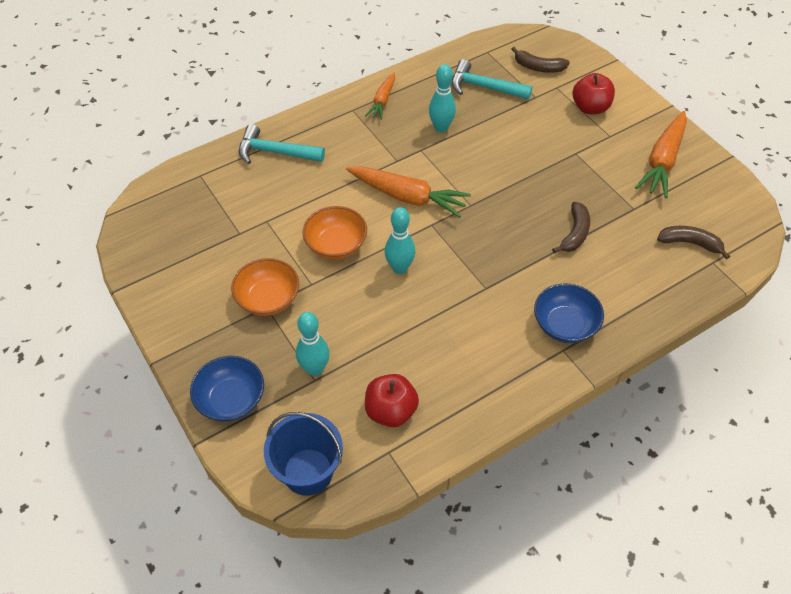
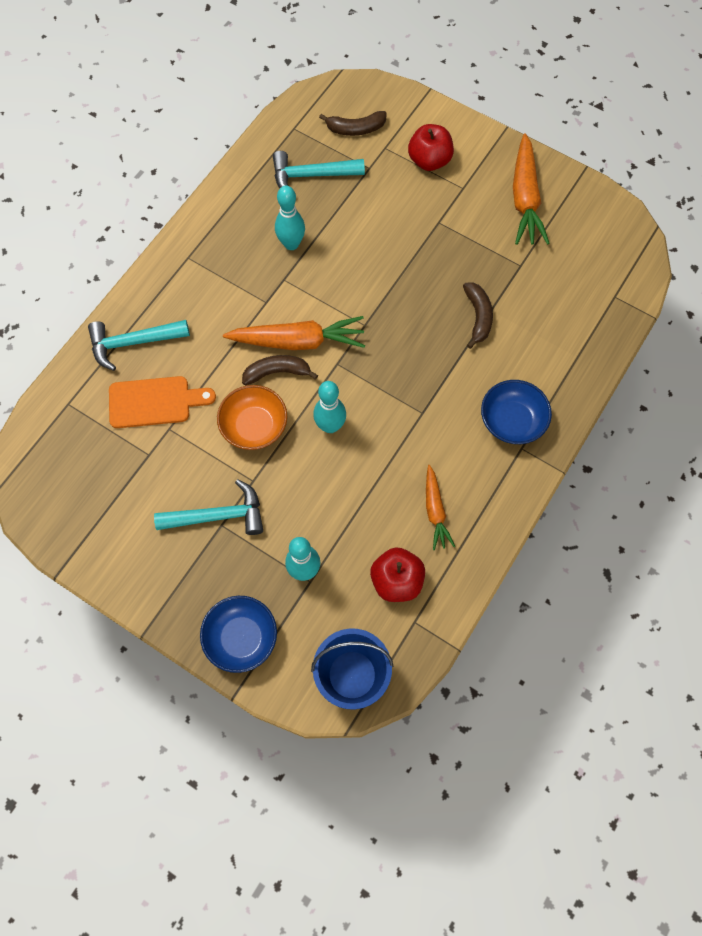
camera: 25 degrees left, 15 degrees up
orange bowl [231,258,299,316] -> turquoise hammer [154,479,263,535]
orange carrot [365,73,395,120] -> orange carrot moved to [426,465,455,550]
brown banana [657,226,730,259] -> brown banana moved to [242,355,318,385]
none -> orange cutting board [109,376,216,428]

